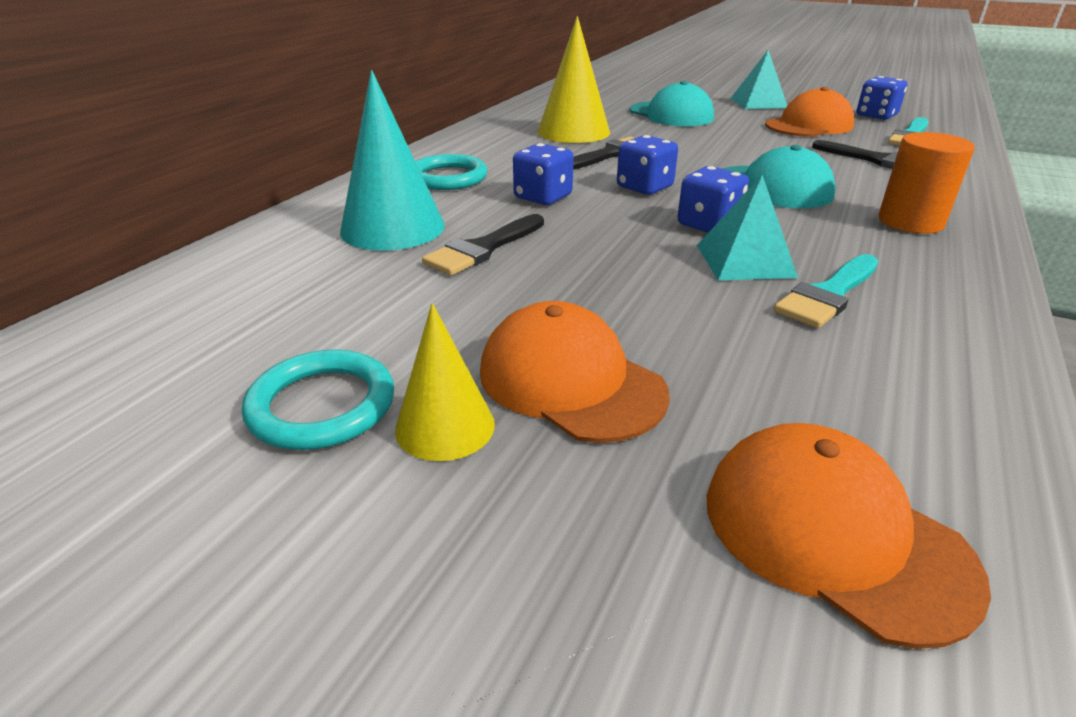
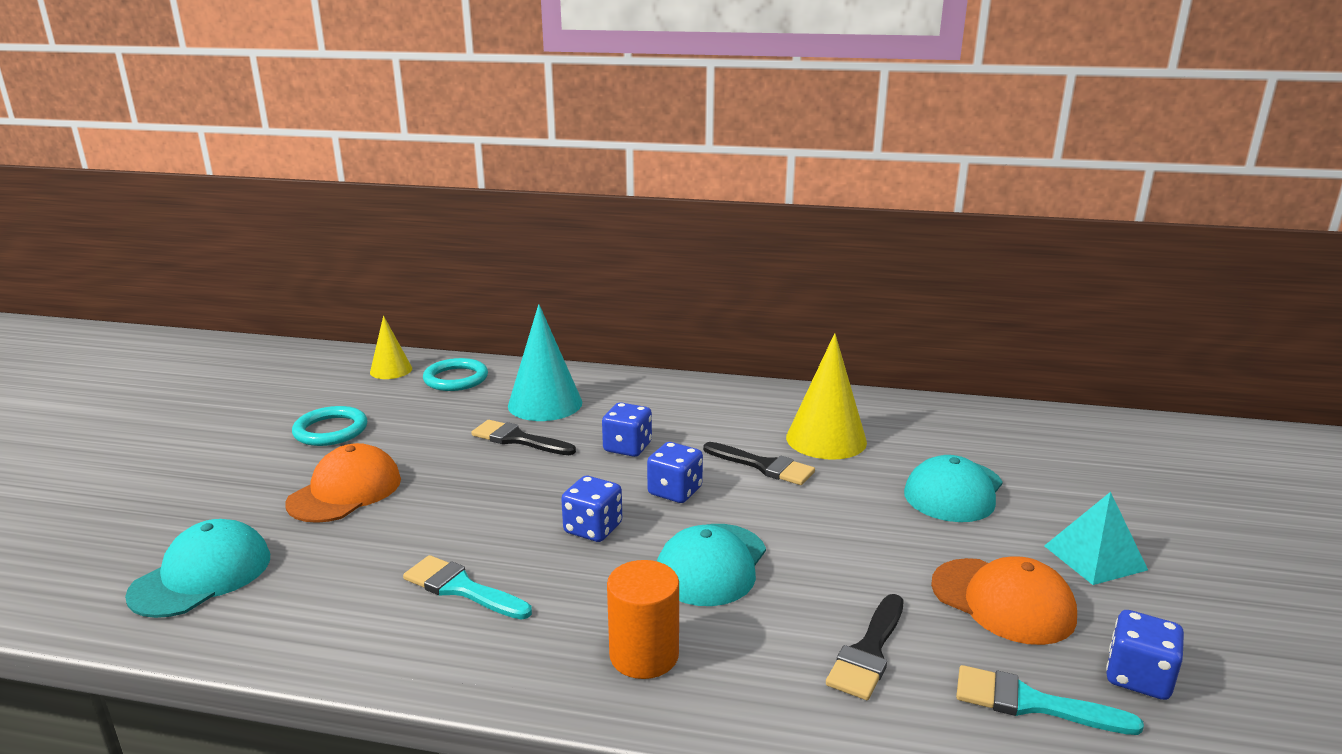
camera: 75 degrees right, 10 degrees down
yellow cone [395,303,495,461] -> yellow cone moved to [370,316,412,379]
turquoise ring [415,154,487,190] -> turquoise ring moved to [423,358,488,391]
turquoise pyramid [697,175,798,280] -> none
orange cap [706,423,991,649] -> turquoise cap [125,519,270,618]

